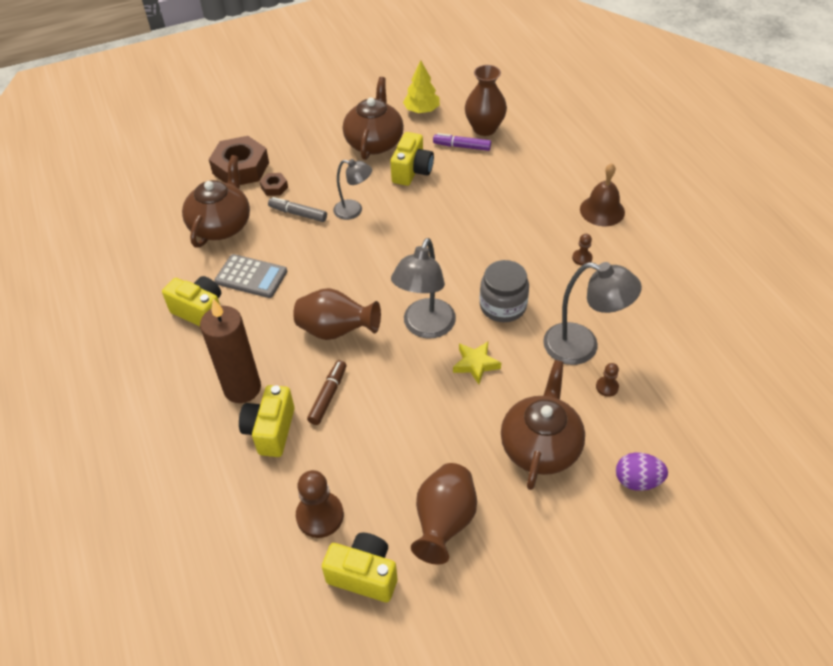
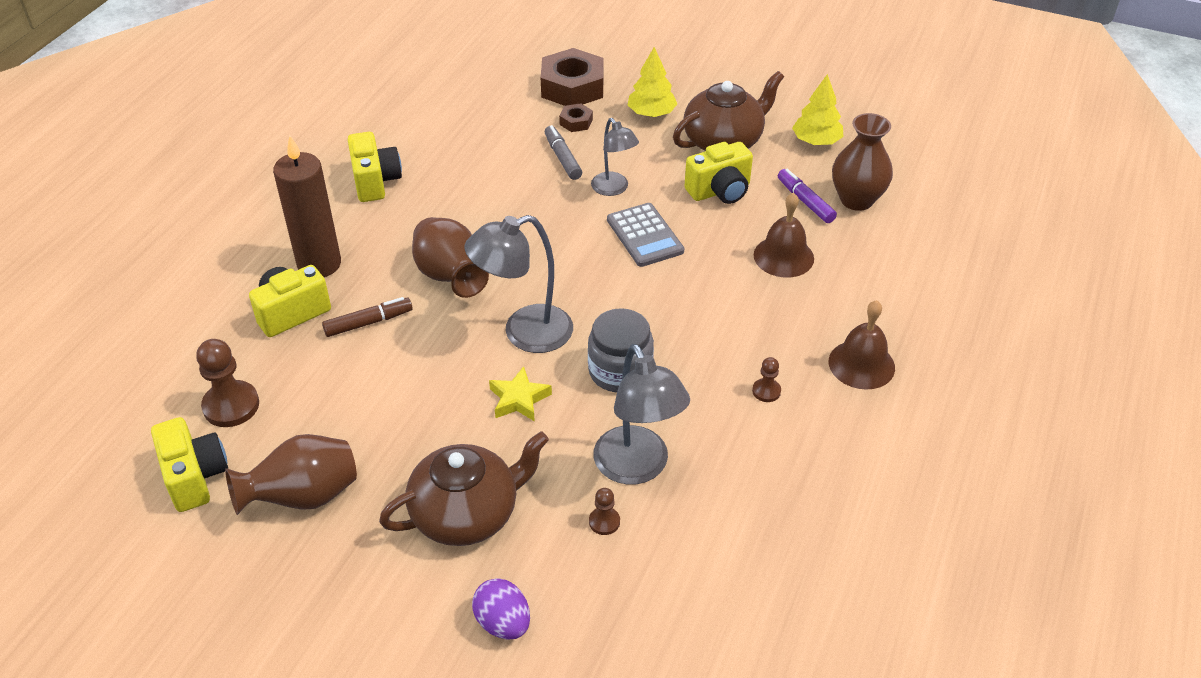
camera: 45 degrees right, 5 degrees down
brown teapot [182,155,250,248] -> none
grey calculator [214,254,287,298] -> grey calculator moved to [607,203,684,267]
none -> yellow tree [628,47,677,117]
none -> brown bell [754,192,814,278]

